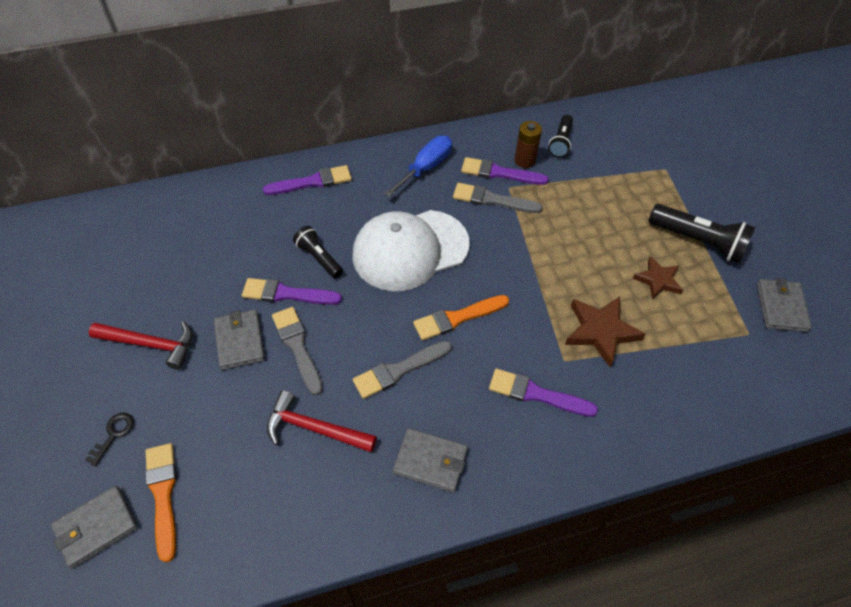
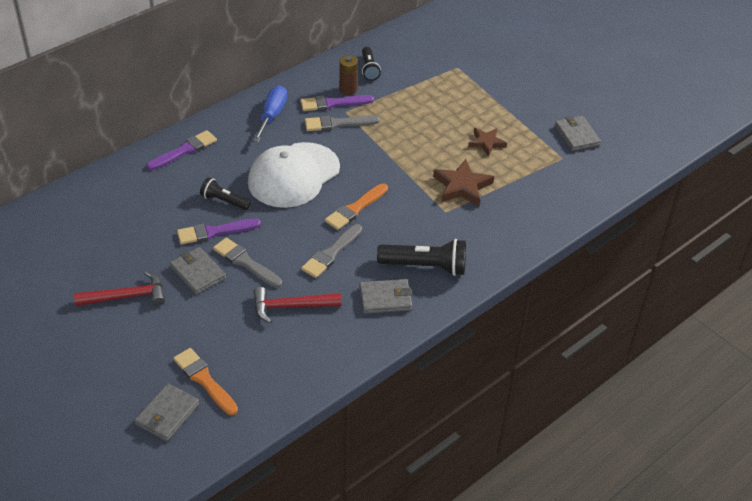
camera: 25 degrees left, 10 degrees down
black key [85,412,134,466] -> none
purple brush [489,368,598,417] -> none
black flashlight [649,204,756,263] -> black flashlight moved to [377,239,466,276]

